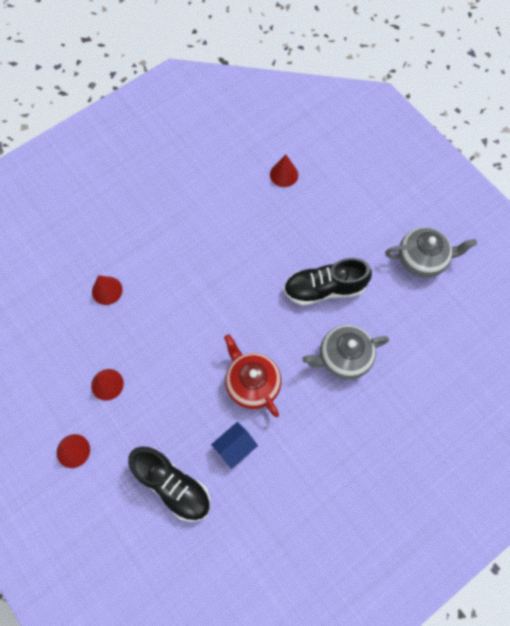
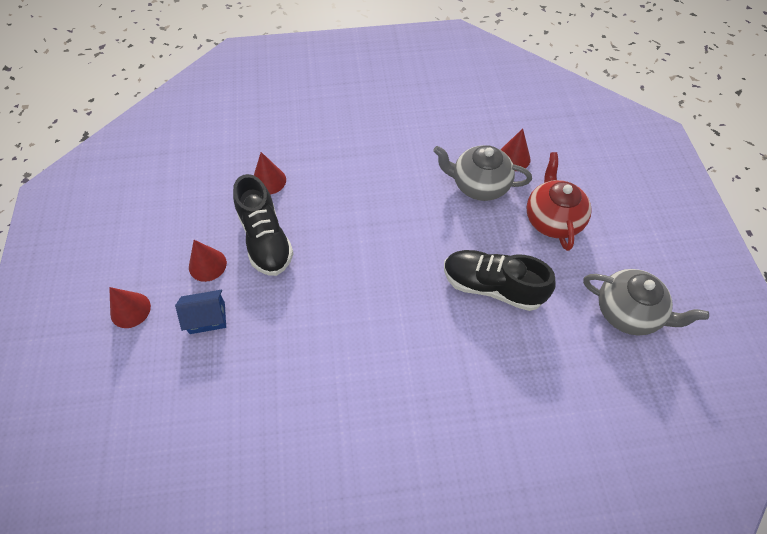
camera: 30 degrees right, 10 degrees down
black shoe [128,446,210,522] -> black shoe moved to [233,174,294,276]
blue house [211,422,258,469] -> blue house moved to [175,290,226,334]
red teapot [224,334,282,417] -> red teapot moved to [526,152,592,251]
grey teapot [302,325,389,380] -> grey teapot moved to [433,145,532,201]

